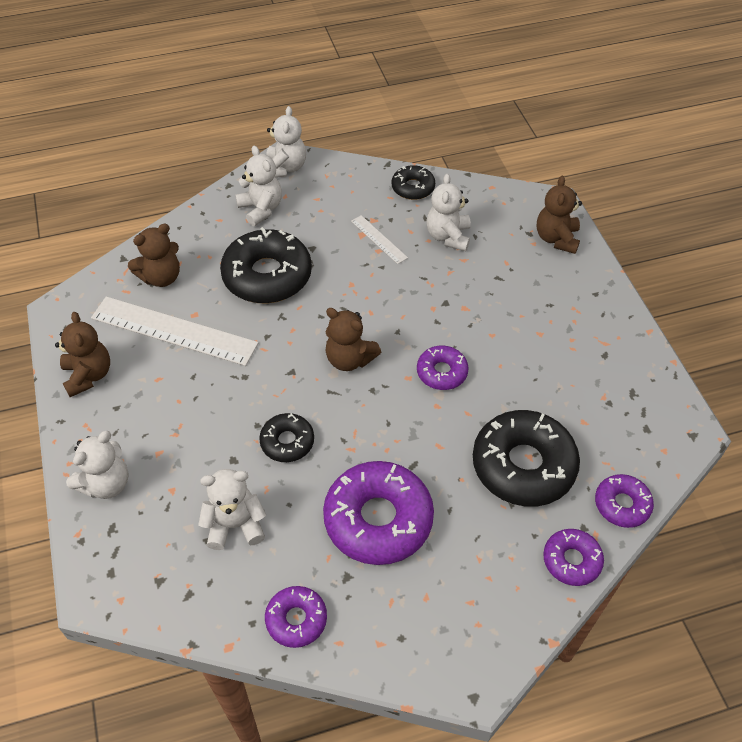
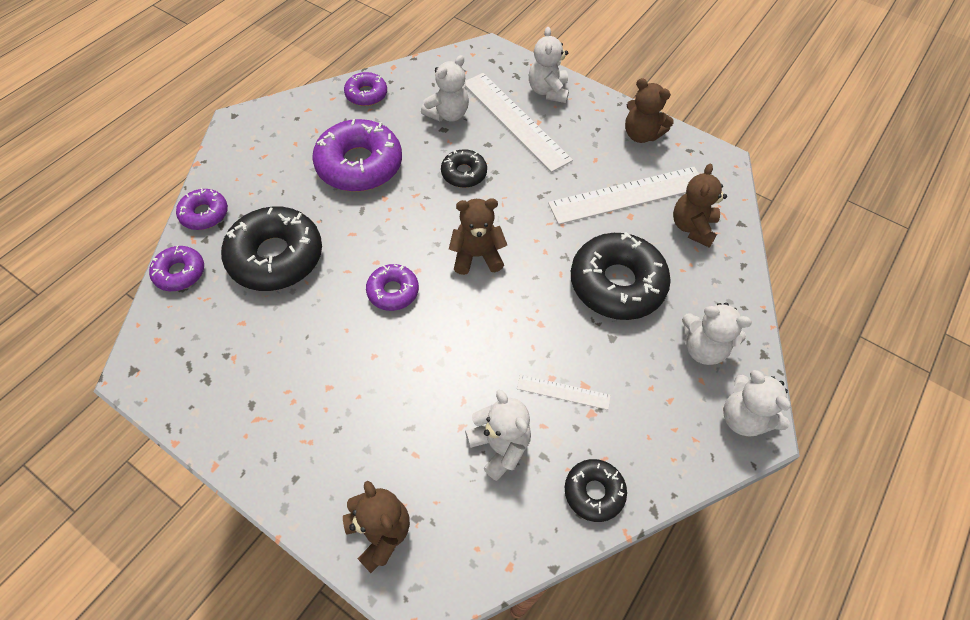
camera: 140 degrees right, 5 degrees up
none -> white ruler [465,73,573,172]

